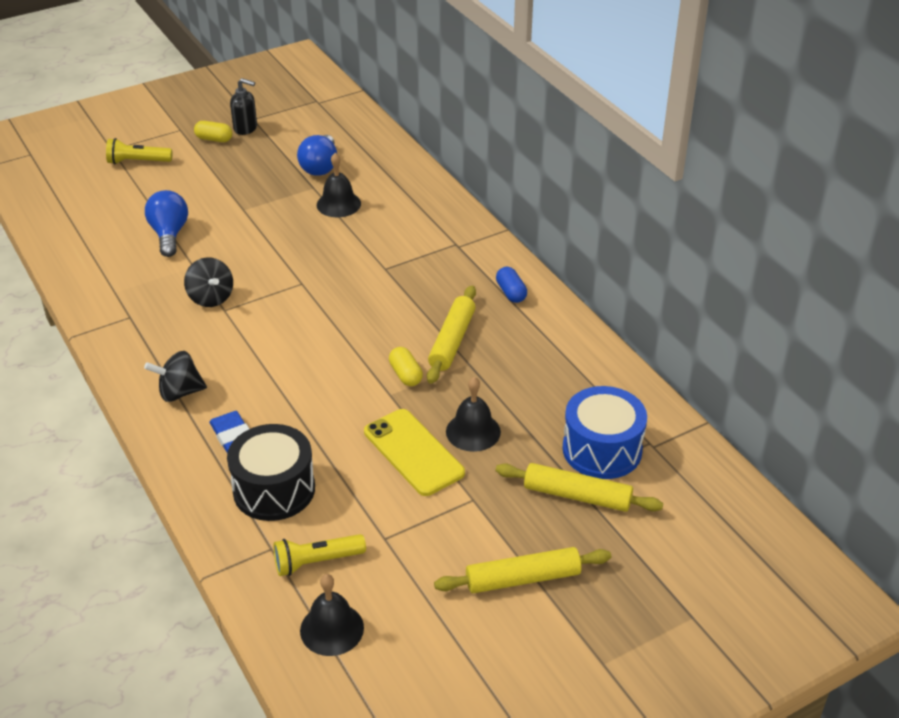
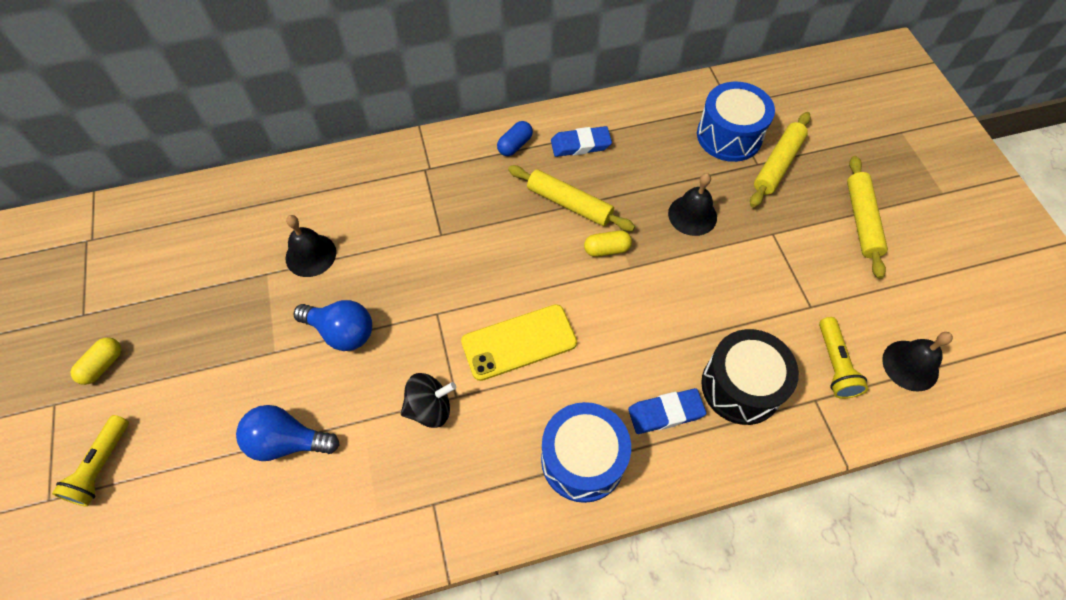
camera: 75 degrees left, 20 degrees up
black spinning top [144,351,207,402] -> blue drum [541,402,631,503]
black soap dispenser [230,78,257,135] -> none
blue light bulb [297,135,337,176] -> blue light bulb moved to [293,300,372,351]
yellow phone [364,409,465,496] -> yellow phone moved to [461,304,577,381]
blue capsule [496,267,527,303] -> blue capsule turned 45 degrees counterclockwise [497,121,533,156]
none -> blue eraser [551,126,612,157]

